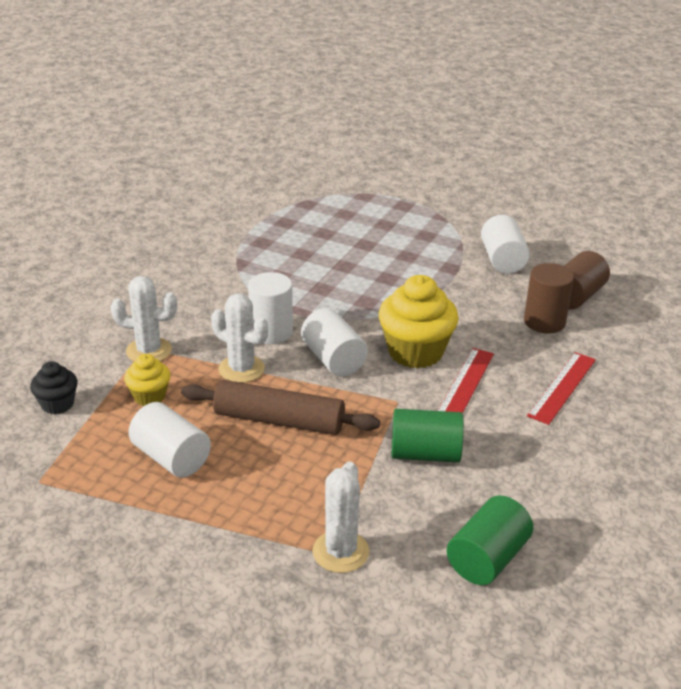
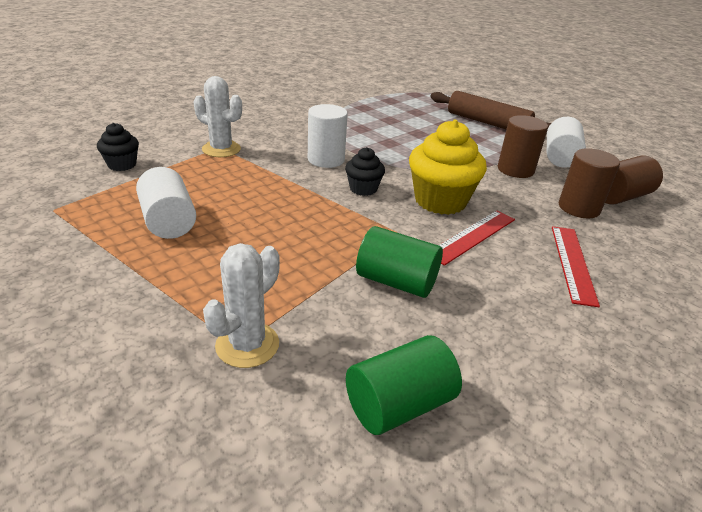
camera: 20 degrees right, 0 degrees up
yellow cupcake [124,354,171,406] -> none
brown rolling pin [181,380,380,435] -> brown rolling pin moved to [430,91,551,135]
white cactus [211,293,268,383] -> none
white cylinder [301,308,368,377] -> black cupcake [345,147,385,196]
red ruler [527,352,596,425] -> red ruler turned 45 degrees counterclockwise [552,226,600,307]
none -> brown cylinder [498,115,548,178]

